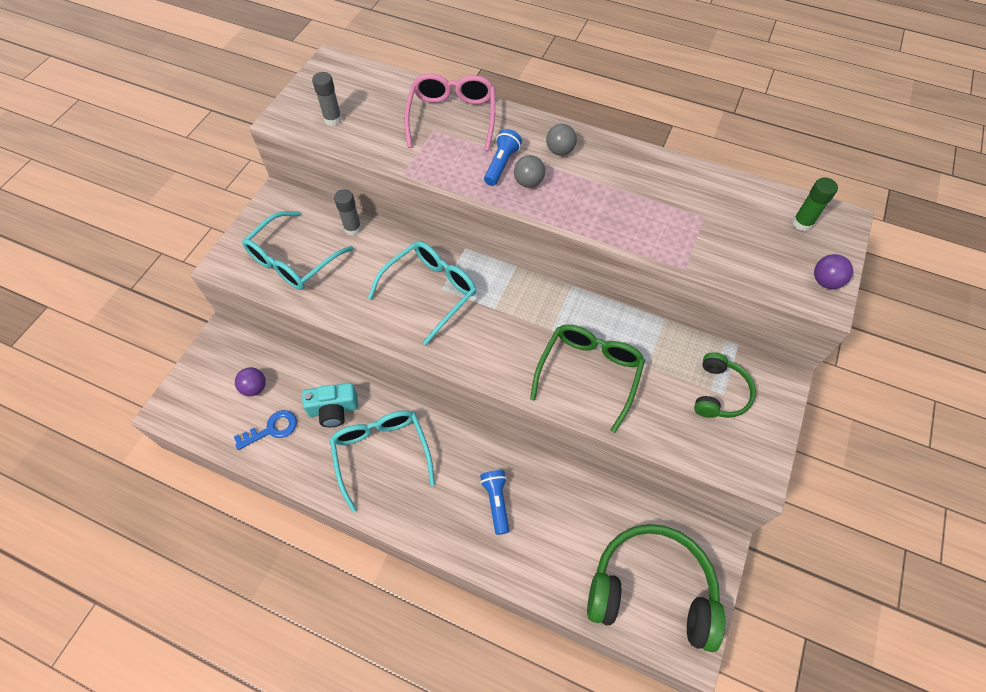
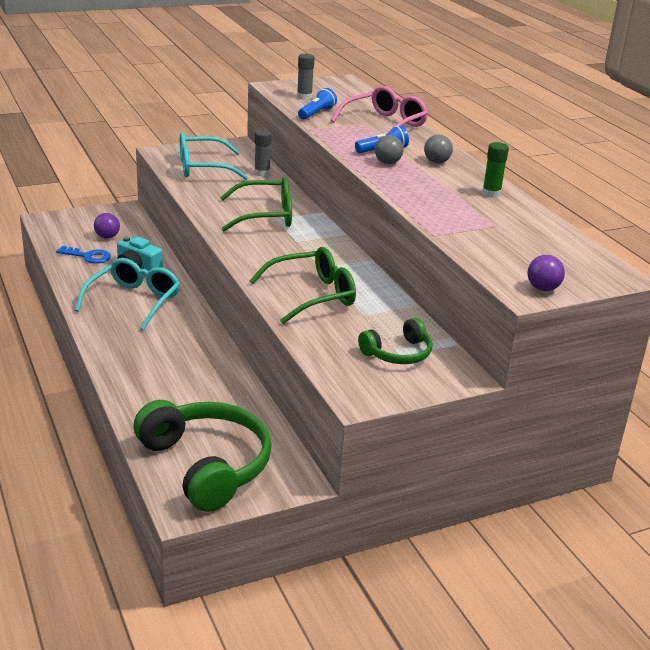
camera: 40 degrees right, 30 degrees down
turquoise glasses [368,241,476,345] -> green glasses [220,177,292,231]
blue flashlight [480,470,509,535] -> blue flashlight moved to [298,88,337,120]
green glue stick [792,177,838,231] -> green glue stick moved to [482,142,509,198]

